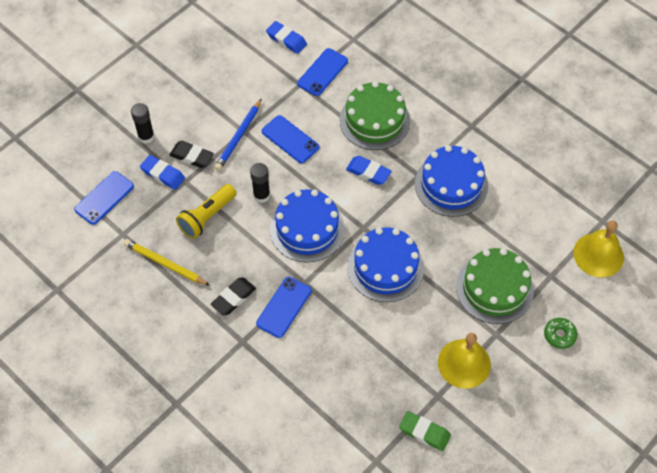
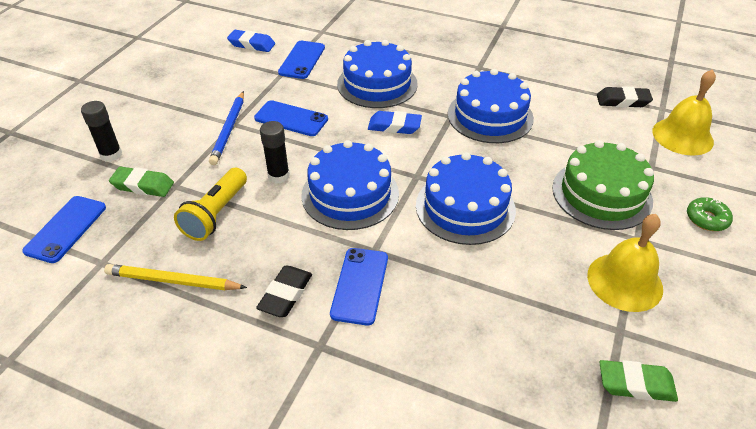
camera: 20 degrees left, 15 degrees down
blue eraser [140,155,185,190] -> green eraser [109,167,174,197]
black eraser [170,141,214,168] -> black eraser moved to [597,86,653,108]
green cake [339,81,410,150] -> blue cake [337,40,418,108]

